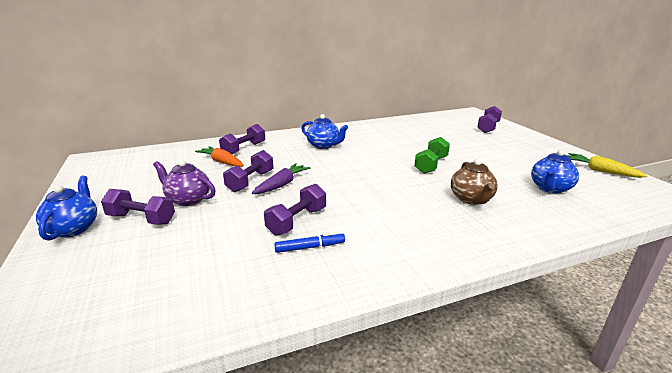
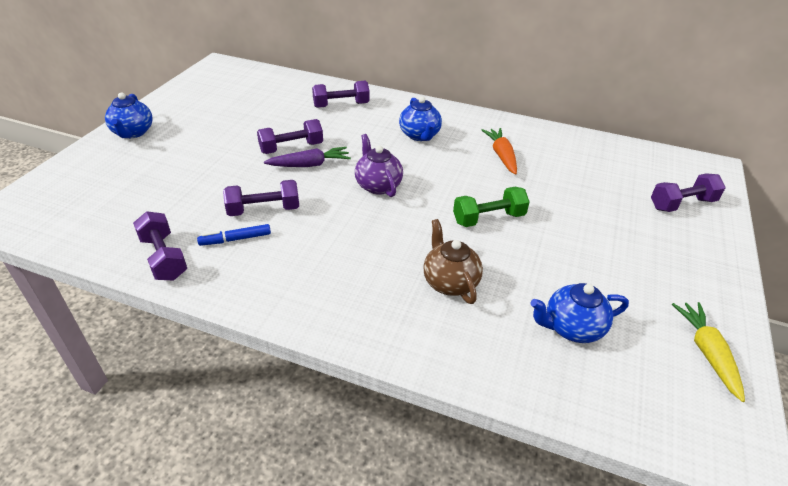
camera: 40 degrees right, 15 degrees up
blue teapot [36,176,97,241] -> blue teapot turned 135 degrees clockwise [105,93,153,138]
purple dumbbell [101,189,175,225] -> purple dumbbell moved to [133,211,187,281]
purple teapot [153,160,216,206] -> purple teapot moved to [355,134,403,197]
orange carrot [195,146,244,167] -> orange carrot moved to [482,128,517,175]
blue marker [274,232,345,253] -> blue marker turned 135 degrees clockwise [197,224,271,246]
brown teapot [451,159,498,205] -> brown teapot turned 120 degrees clockwise [423,219,483,304]

